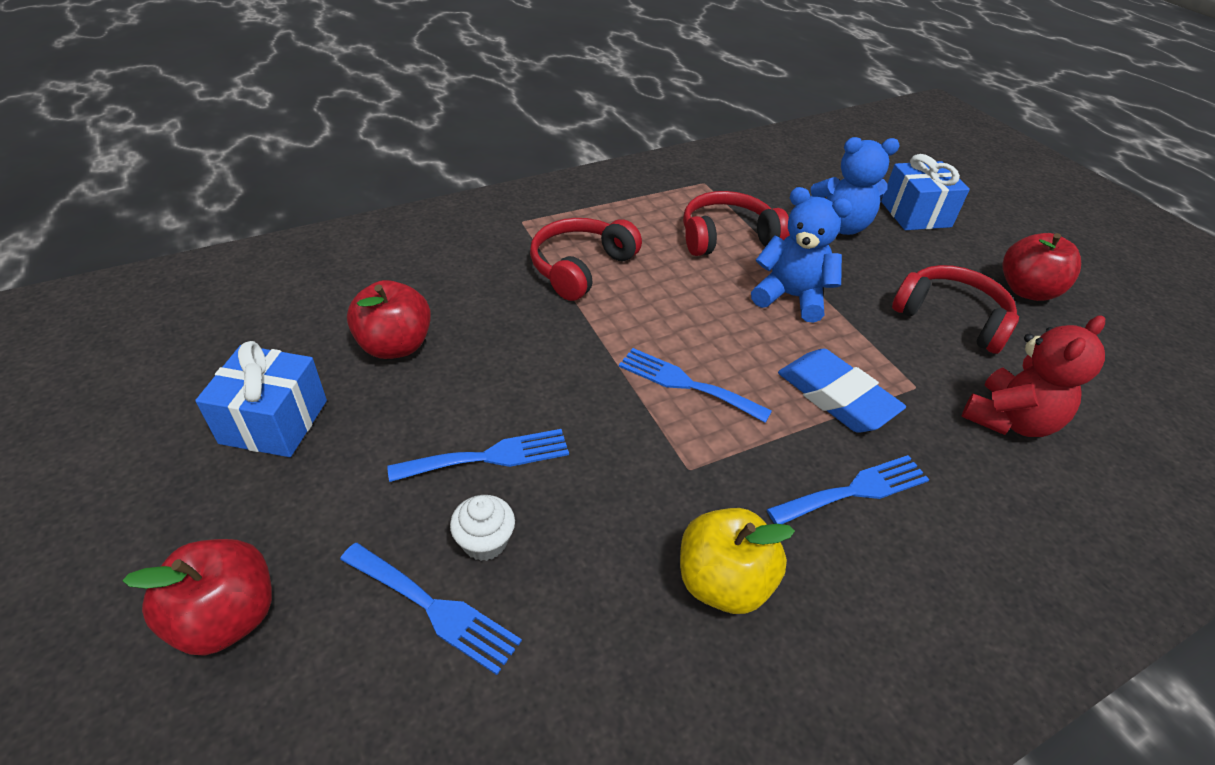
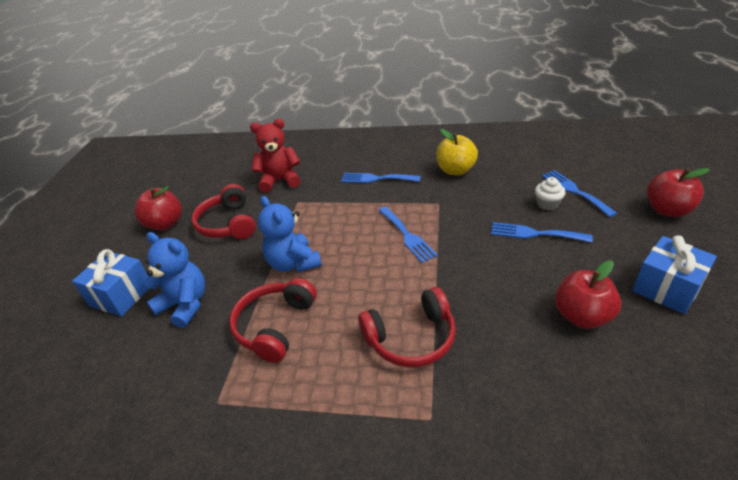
camera: 140 degrees left, 5 degrees down
red headphones [683,191,790,256] -> red headphones turned 90 degrees clockwise [229,278,317,363]
blue eraser [778,349,906,433] -> none

